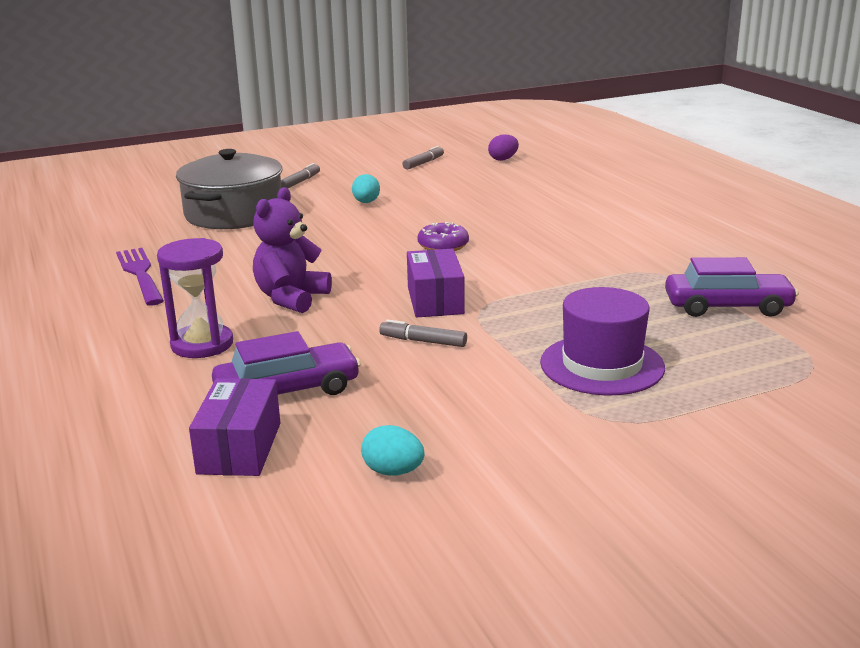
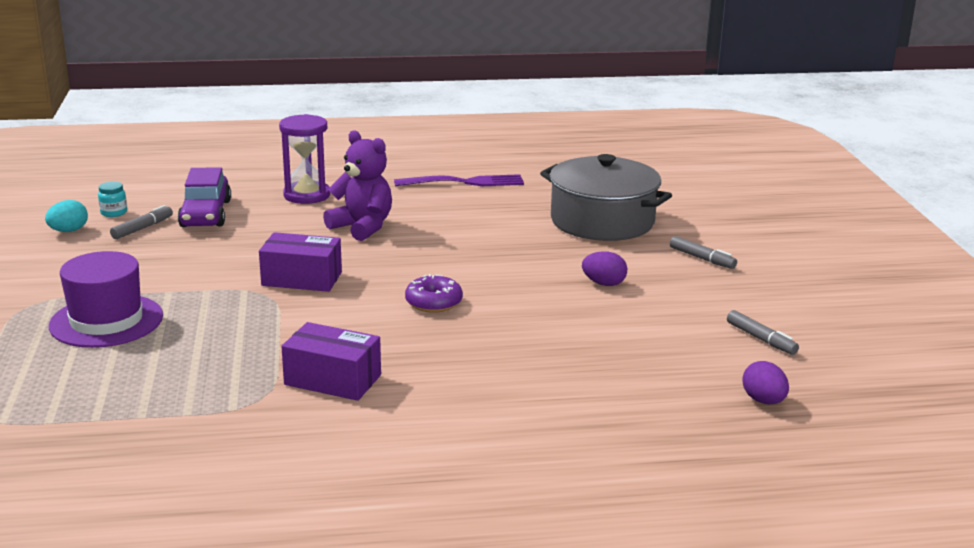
camera: 105 degrees right, 0 degrees up
purple box [189,378,280,476] -> purple box moved to [281,322,381,401]
turquoise egg [352,174,380,203] -> purple egg [582,251,627,286]
grey marker [379,319,467,347] -> grey marker moved to [110,205,173,239]
purple car [665,257,799,317] -> none
none -> turquoise jar [98,181,127,217]

